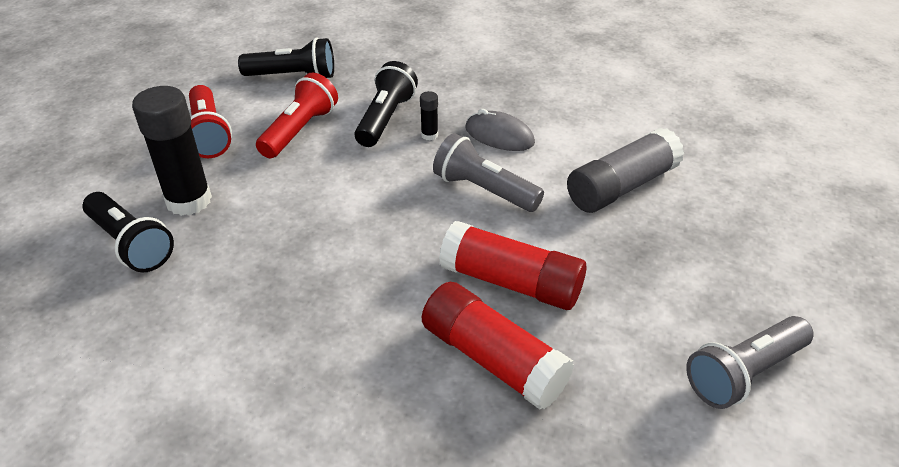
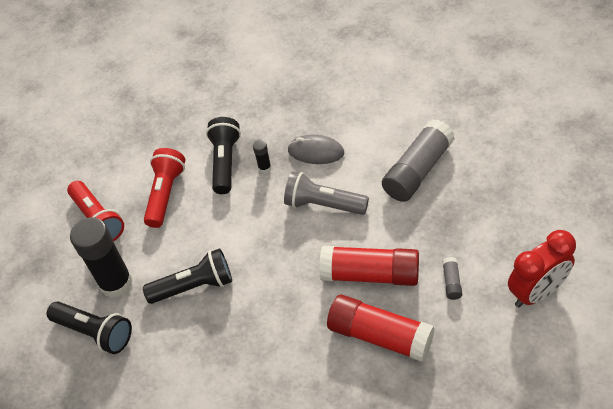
camera: 10 degrees left, 10 degrees up
black flashlight [238,37,334,78] -> black flashlight moved to [143,248,232,304]
grey flashlight [686,316,814,409] -> red clock [508,230,576,307]
none -> grey glue stick [442,257,462,300]

